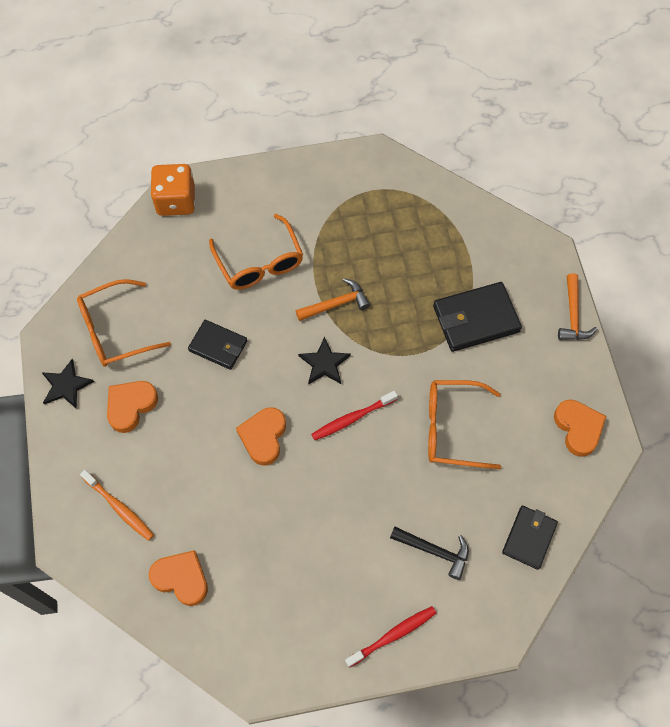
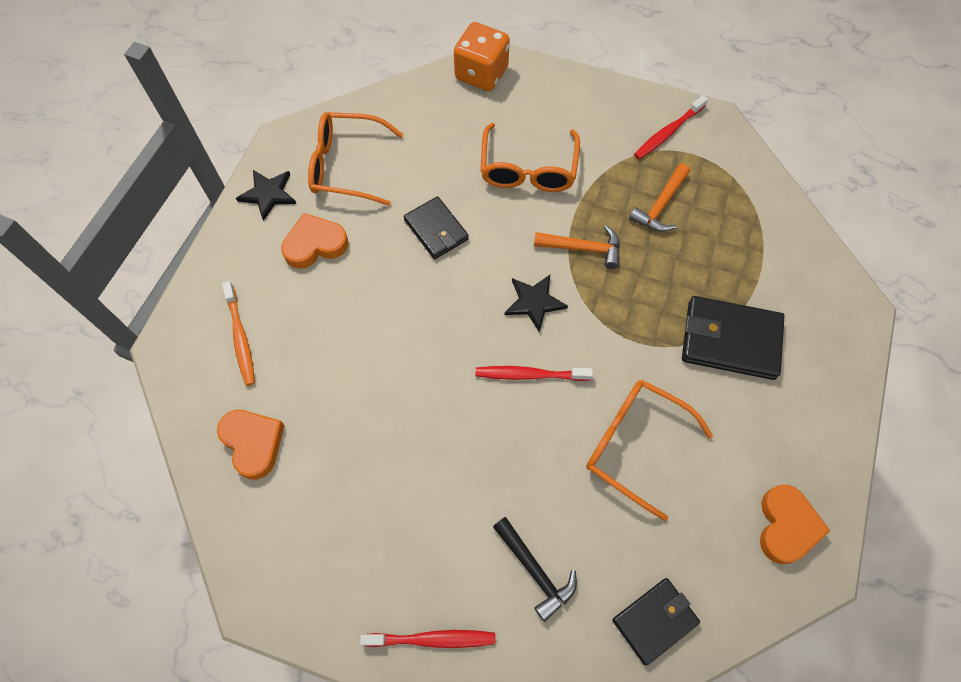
camera: 30 degrees right, 0 degrees up
orange heart [236,407,286,465] -> none
orange hammer [558,273,597,340] -> orange hammer moved to [629,163,690,232]
none -> red toothbrush [634,95,708,159]

